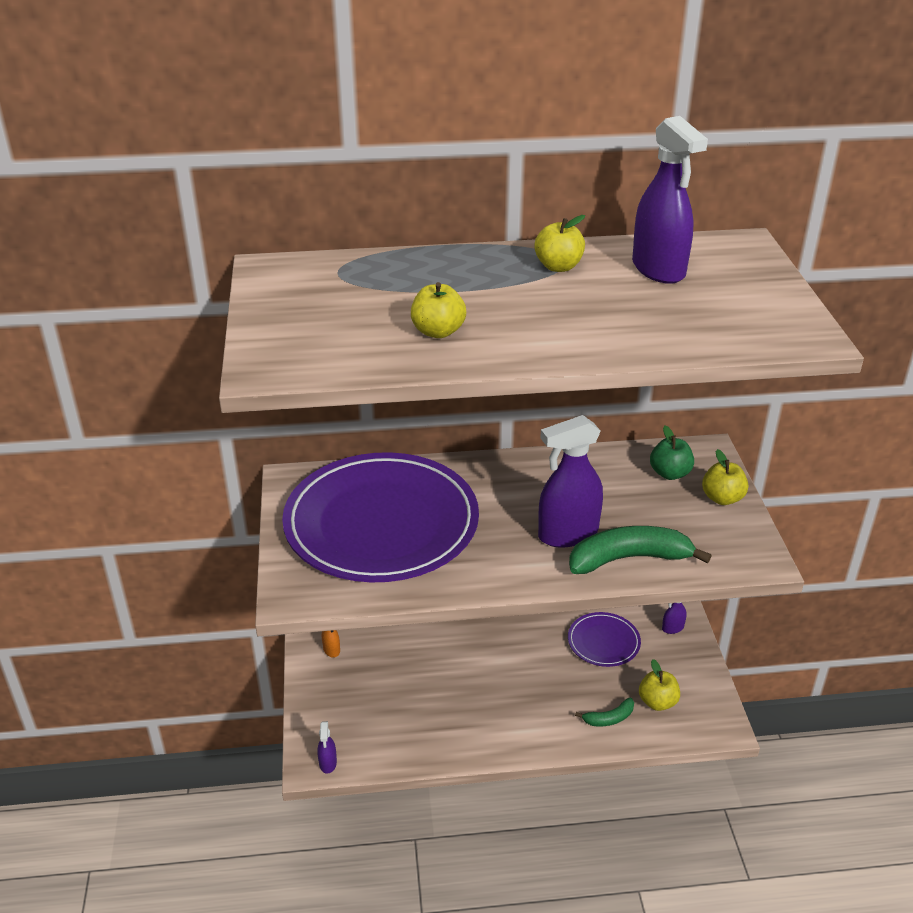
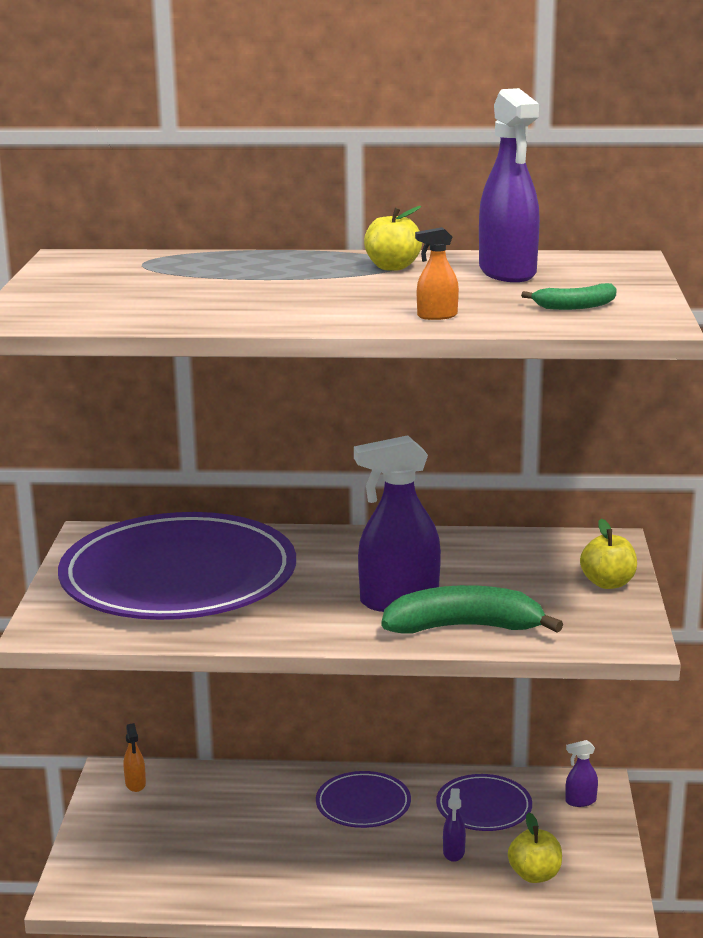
camera: 10 degrees right, 15 degrees down
purple spray bottle [317,721,337,774] -> purple spray bottle moved to [443,788,466,862]
yellow apple [411,282,466,338] -> none
green banana [575,697,634,727] -> green banana moved to [521,283,617,310]
green apple [650,426,694,480] -> none
none -> purple plate [316,771,411,828]
none -> orange spray bottle [415,227,459,320]

